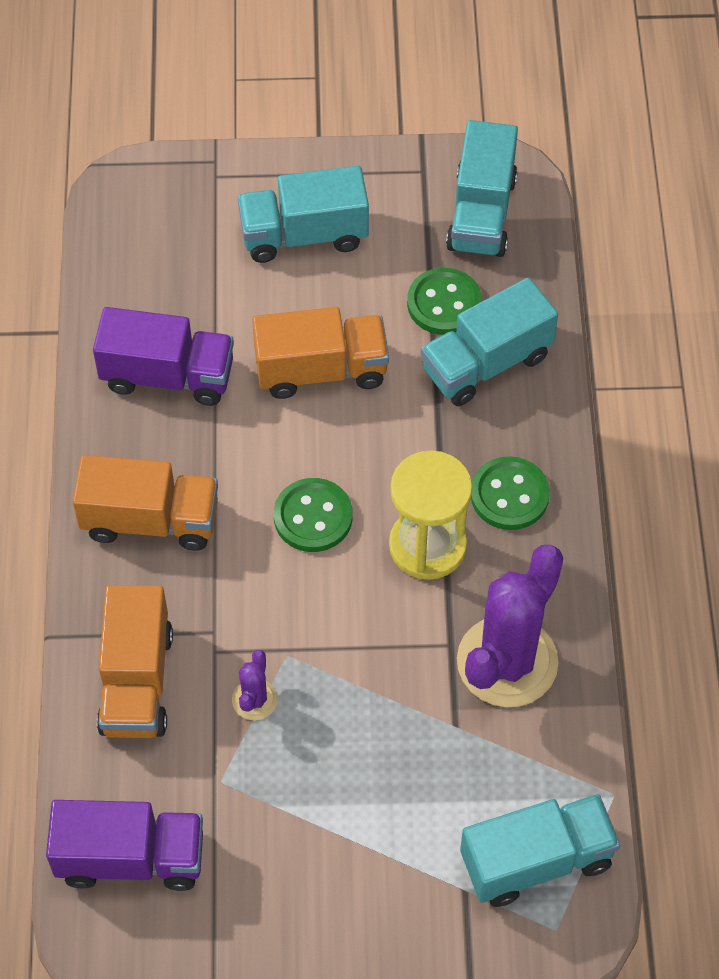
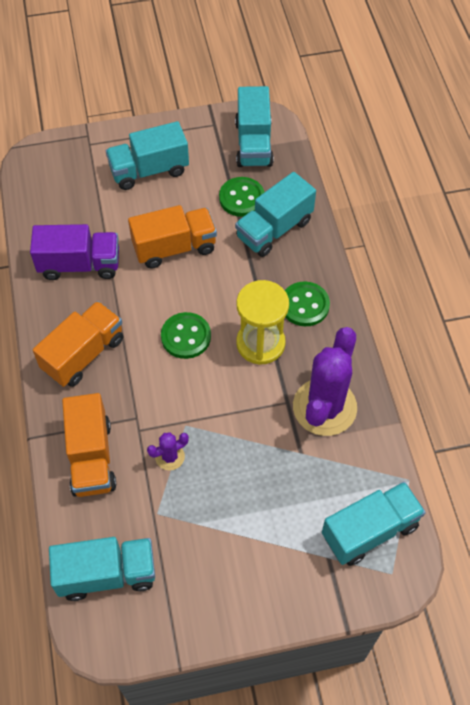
camera: 10 degrees left, 0 degrees up
purple truck [46,800,203,891] -> turquoise truck [49,537,155,601]
orange truck [72,455,218,551] -> orange truck turned 45 degrees counterclockwise [33,301,124,387]
purple cactus [232,650,278,720] -> purple cactus turned 60 degrees clockwise [147,432,189,470]

